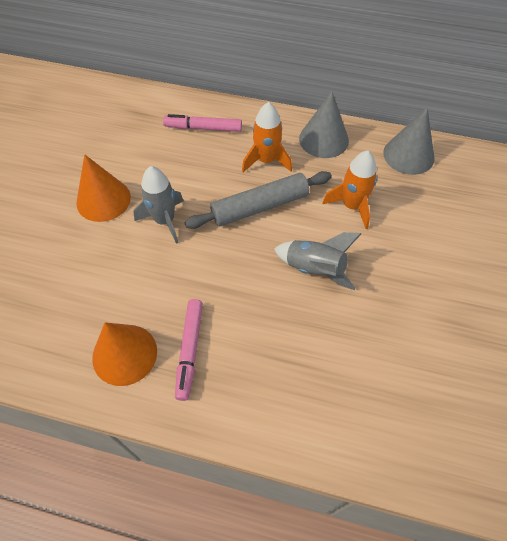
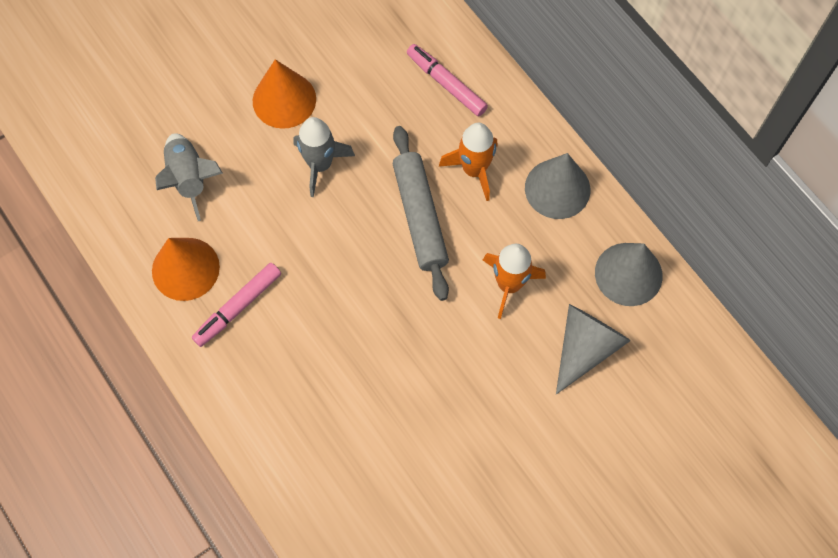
camera: 40 degrees right, 10 degrees up
grey rolling pin [184,171,332,229] -> grey rolling pin turned 60 degrees clockwise [393,126,449,301]
grey rocket [274,232,361,290] -> grey rocket moved to [155,133,223,221]
none -> grey cone [556,304,631,395]

